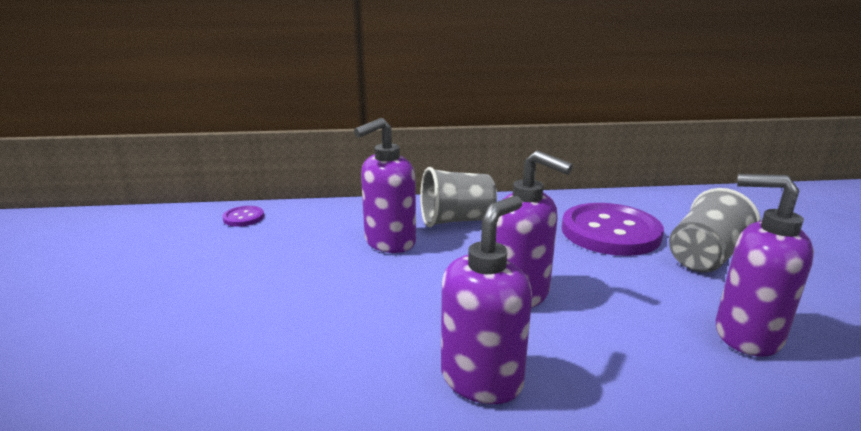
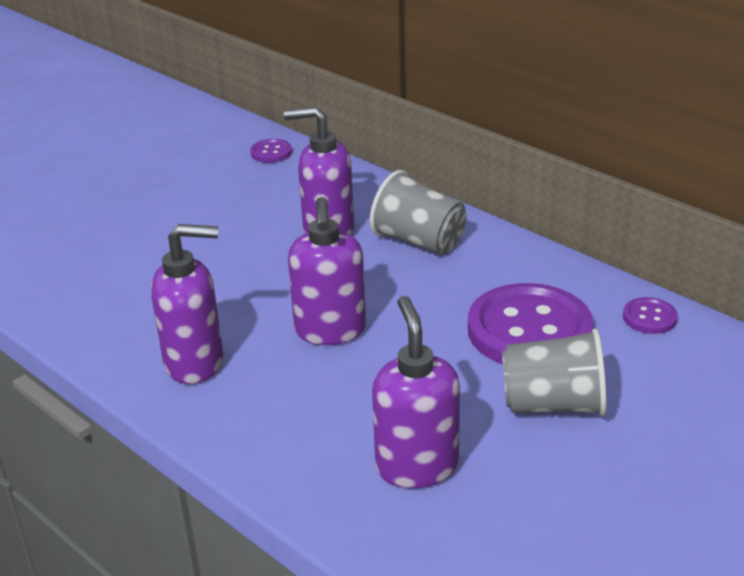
camera: 50 degrees right, 10 degrees up
none -> purple button [623,297,678,334]

